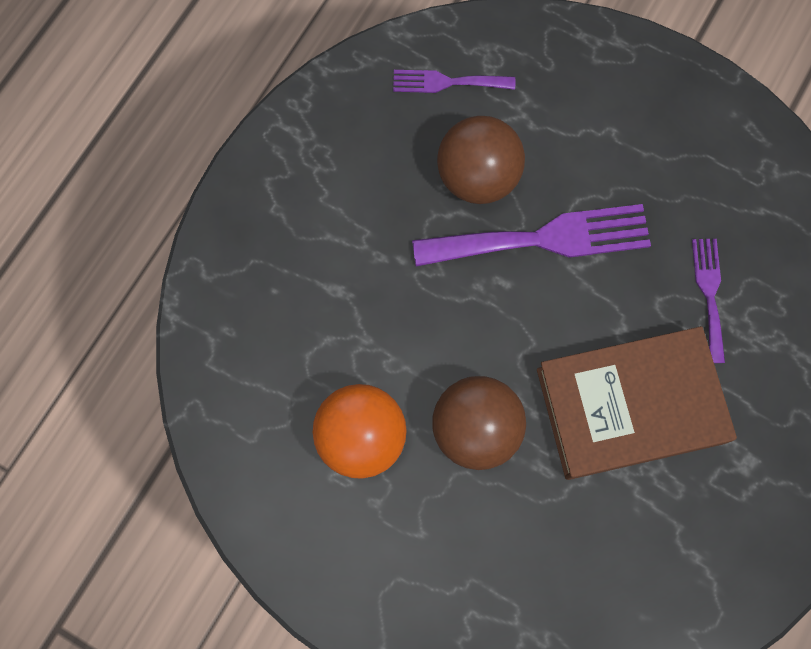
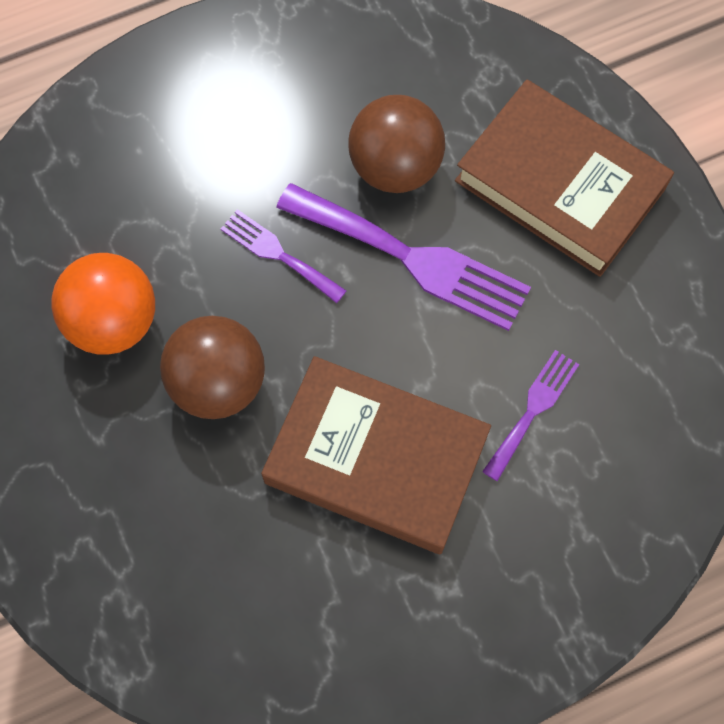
camera: 35 degrees right, 5 degrees down
purple fork [393,70,515,93] -> purple fork moved to [221,209,346,303]
none -> brown book [455,80,674,277]

